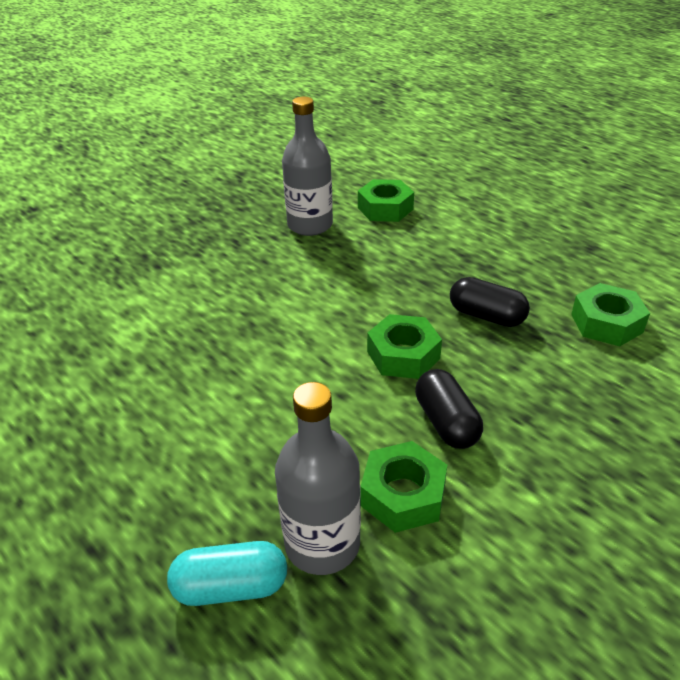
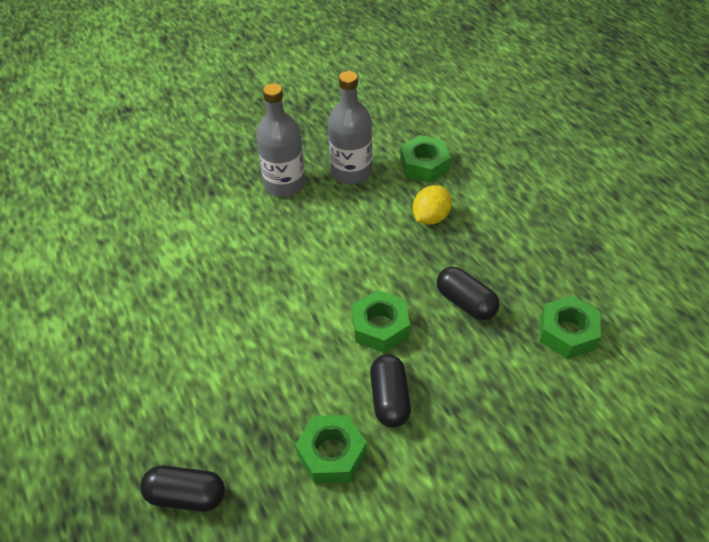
camera: 15 degrees right, 10 degrees up
turquoise capsule [167,541,287,606] -> black capsule [140,466,225,512]
grey bottle [275,382,361,575] -> grey bottle moved to [256,83,305,197]
none -> yellow lemon [413,185,452,225]

